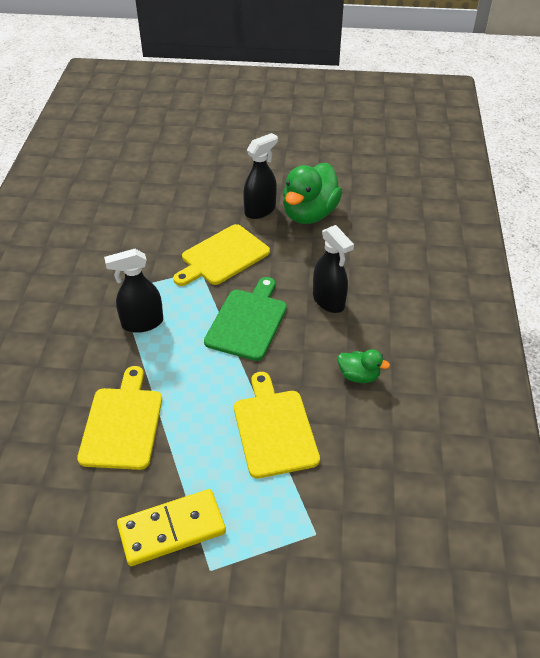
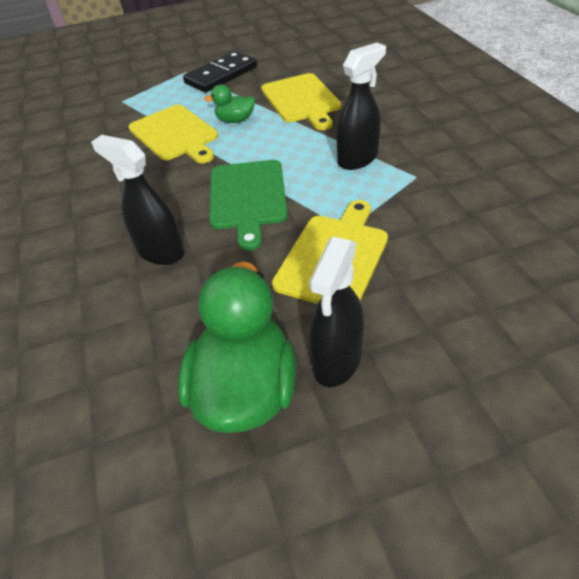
camera: 160 degrees right, 0 degrees up
yellow domino [117,489,226,566] -> black domino [183,51,257,93]
green duck [338,349,390,383] -> green duck moved to [204,84,255,123]

